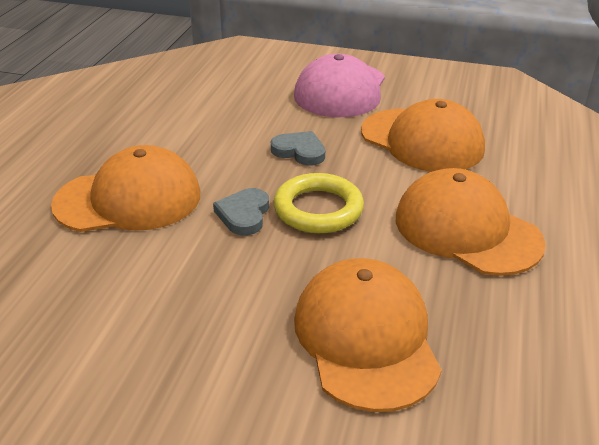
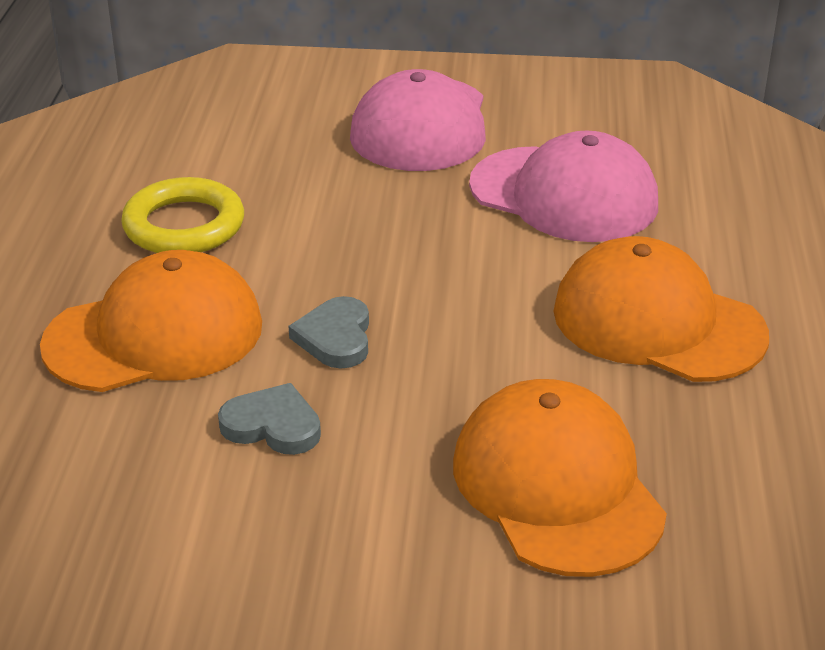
camera: 10 degrees left, 0 degrees up
grey heart [271,131,325,166] -> grey heart moved to [218,383,321,455]
yellow ring [273,173,364,233] -> yellow ring moved to [121,177,244,253]
orange cap [361,99,485,172] -> pink cap [469,131,658,242]

